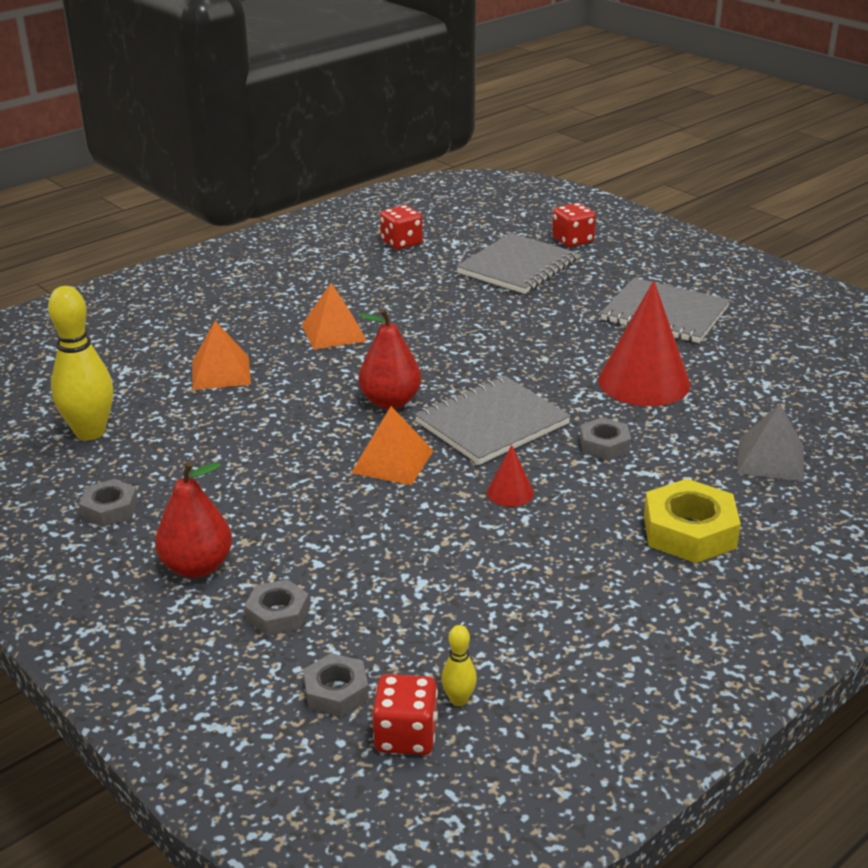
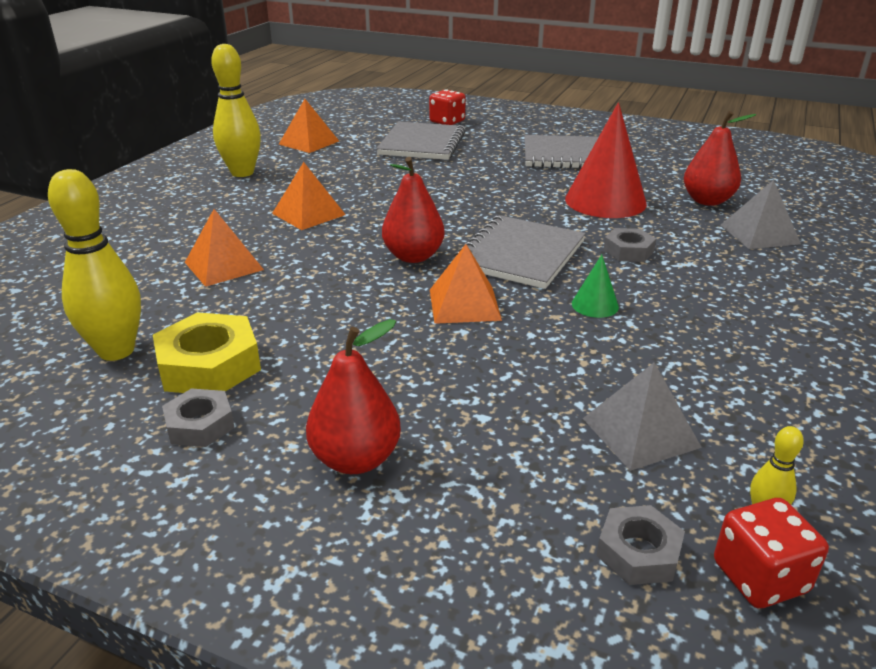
camera: 25 degrees left, 0 degrees up
grey nut [244,579,310,636] -> none
red dice [380,205,423,250] -> orange pyramid [279,99,339,153]
red cone [487,445,534,507] -> green cone [572,254,619,318]
yellow nut [644,479,741,563] -> yellow nut moved to [153,312,261,393]
none -> yellow bowling pin [211,44,261,177]
none -> grey pyramid [583,363,702,471]
none -> red pear [684,111,756,206]

